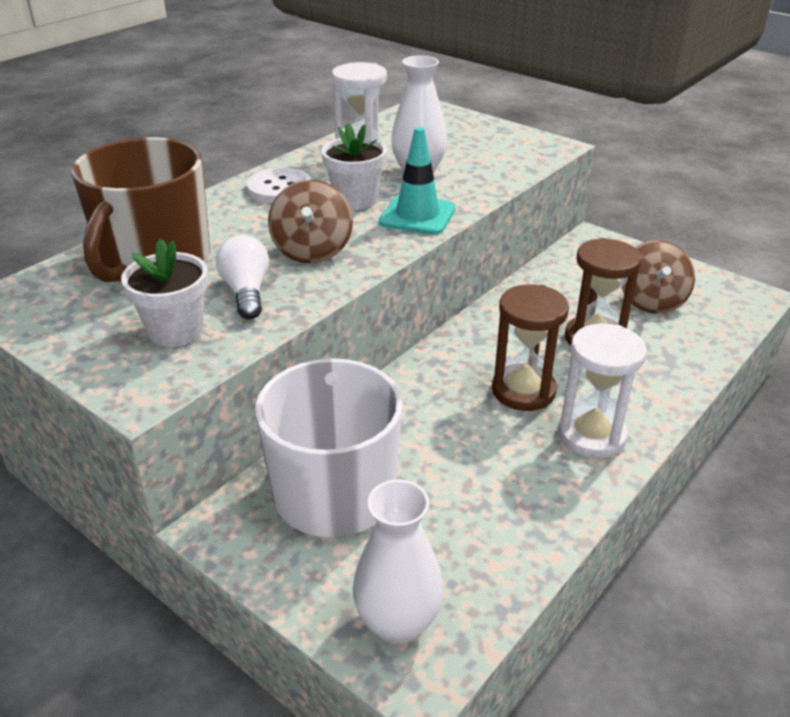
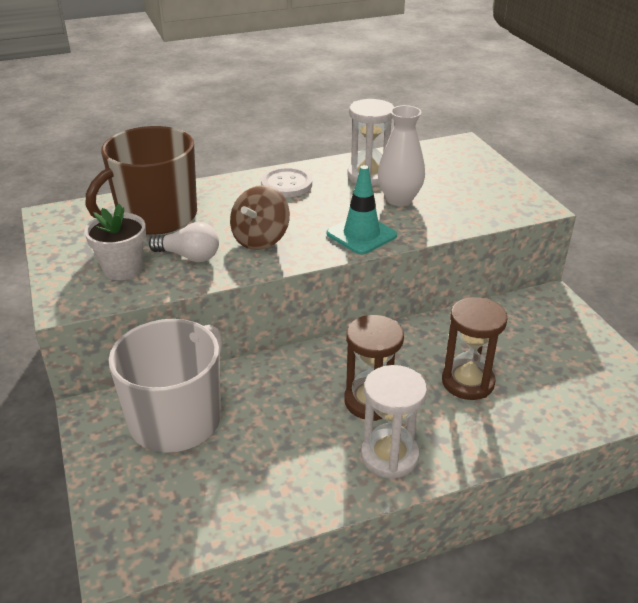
camera: 30 degrees right, 0 degrees up
white light bulb [216,235,269,319] -> white light bulb turned 90 degrees clockwise [149,222,219,262]
white flower pot [321,123,387,210] -> none
white vase [353,479,444,644] -> none
brown spinning top [622,240,695,314] -> none

